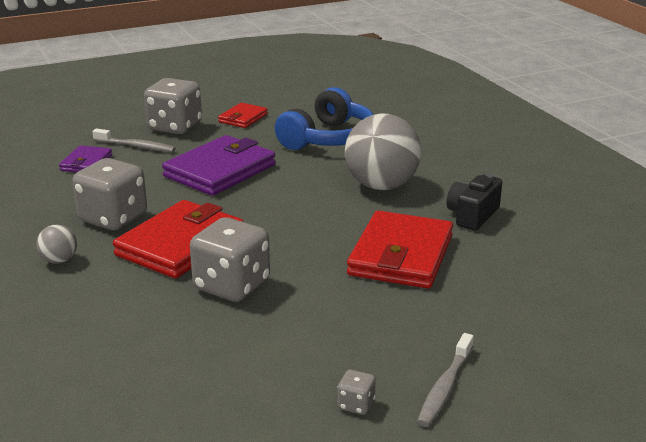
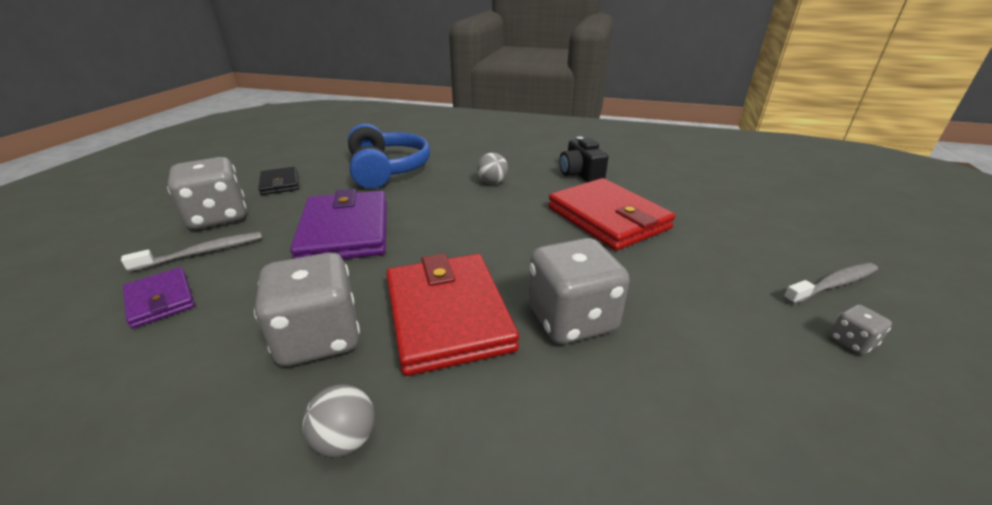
camera: 50 degrees left, 5 degrees up
red wallet [218,103,268,128] -> black wallet [258,167,299,195]
grey ball [345,113,421,190] -> grey ball [477,153,508,184], size x0.45
grey toothbrush [417,333,474,427] -> grey toothbrush turned 90 degrees counterclockwise [783,263,878,305]

